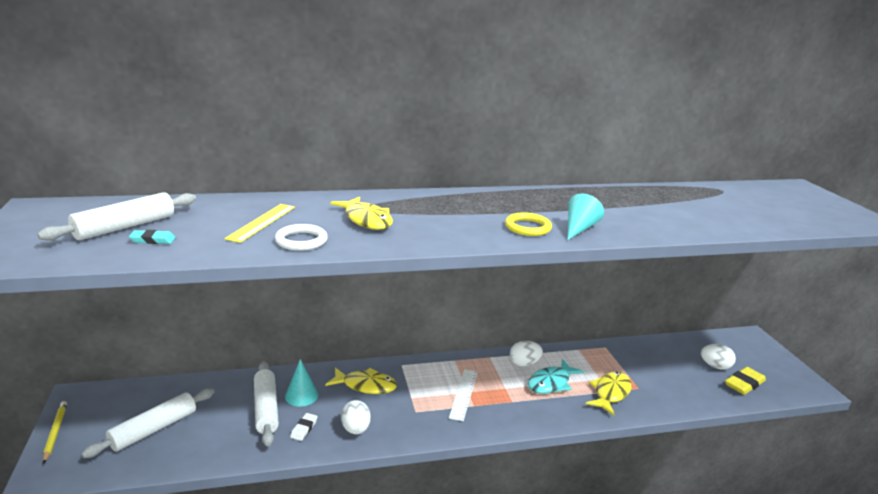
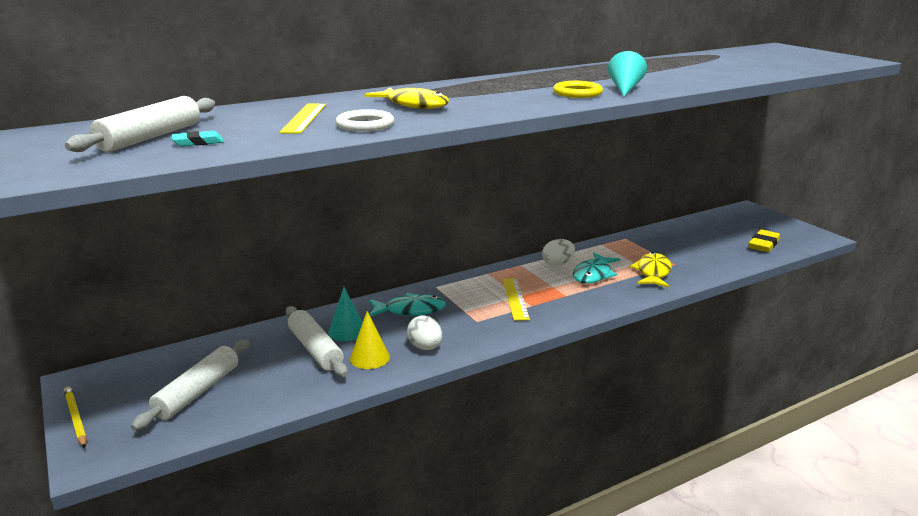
camera: 15 degrees left, 0 degrees up
white eraser [290,413,317,441] -> yellow cone [350,311,390,369]
yellow fish [325,368,397,394] -> turquoise fish [369,293,446,317]
white ruler [449,369,478,421] -> yellow ruler [502,278,530,321]
white egg [701,344,736,370] -> none

